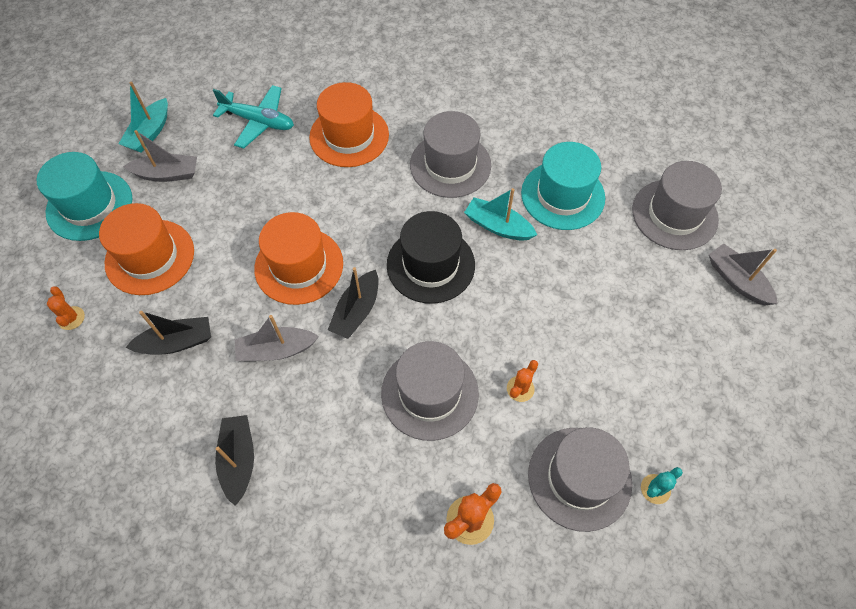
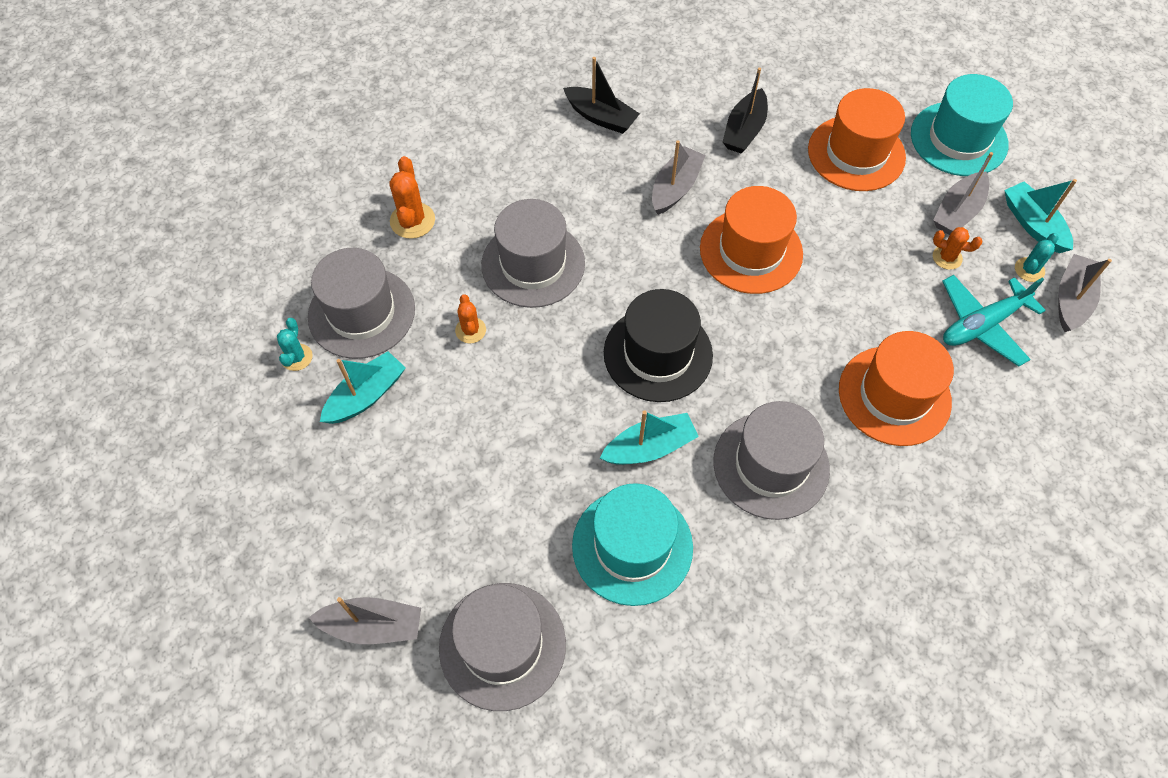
camera: 130 degrees right, 0 degrees up
orange cactus [47,286,85,330] -> orange cactus moved to [933,227,982,270]
black boat [328,267,379,339] -> none
none -> turquoise boat [320,351,406,424]
none -> turquoise cactus [1015,233,1059,282]
none -> grey boat [1059,254,1112,332]

